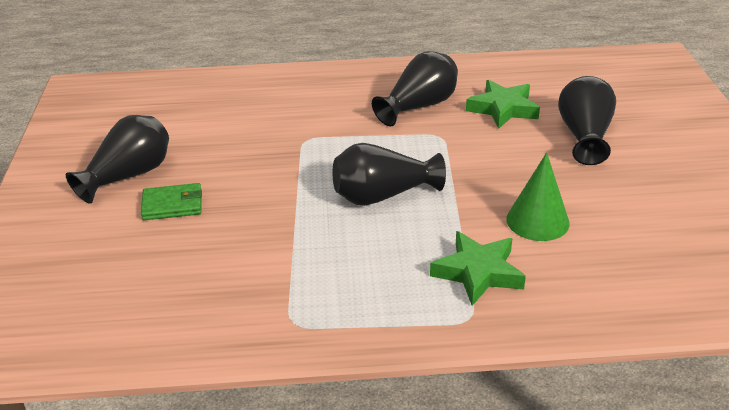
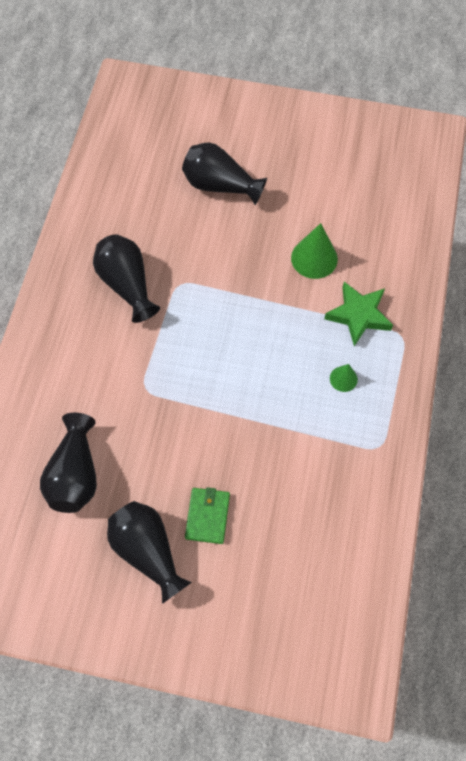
camera: 75 degrees left, 30 degrees up
black vase [333,143,446,206] -> black vase moved to [40,413,97,513]
green star [466,80,540,129] -> none
none -> green cone [330,364,358,392]

